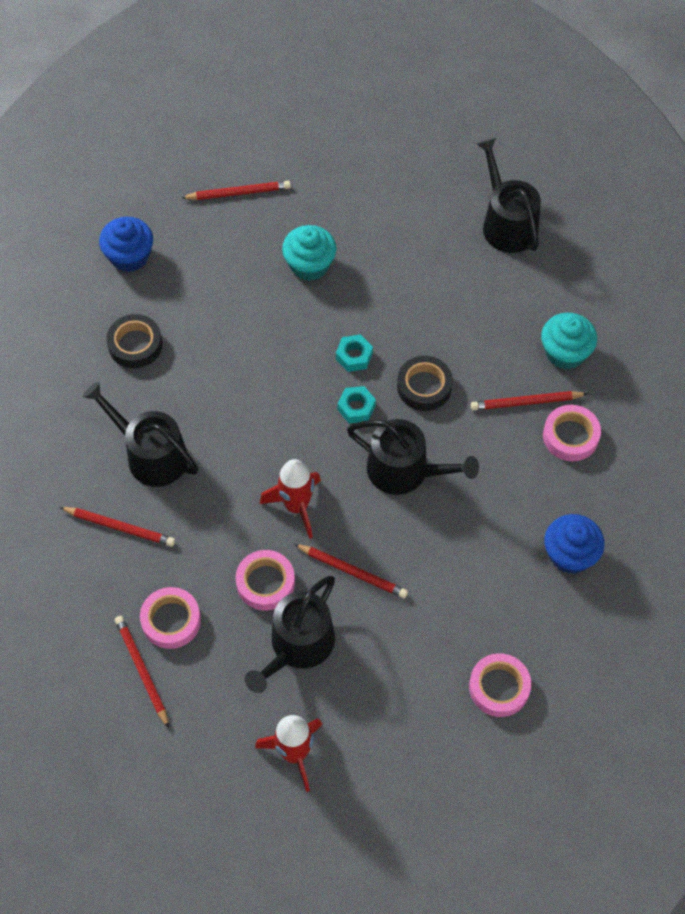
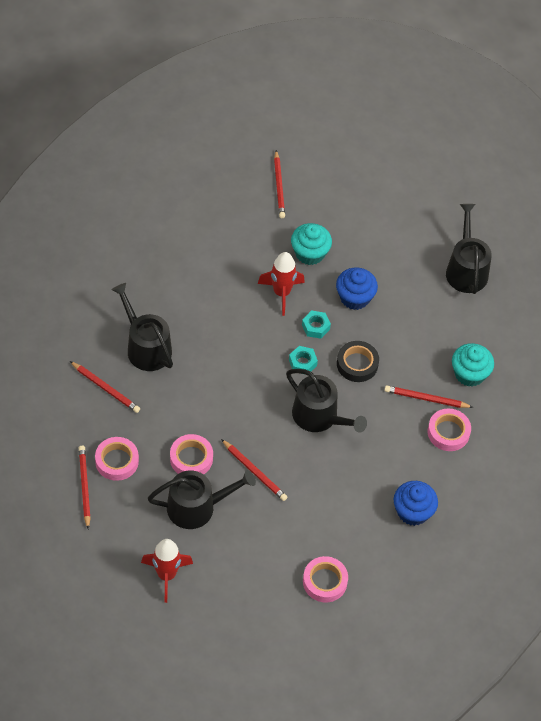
camera: 15 degrees right, 5 degrees down
blue cupcake [99,217,153,272] -> blue cupcake moved to [336,267,378,310]
black tape [106,314,163,368] -> none
red pencil [181,181,291,200] -> red pencil turned 75 degrees clockwise [274,150,285,218]
black watering can [245,576,335,693] -> black watering can turned 150 degrees counterclockwise [148,470,256,529]
red rocket [260,459,321,539] -> red rocket moved to [258,252,305,316]

